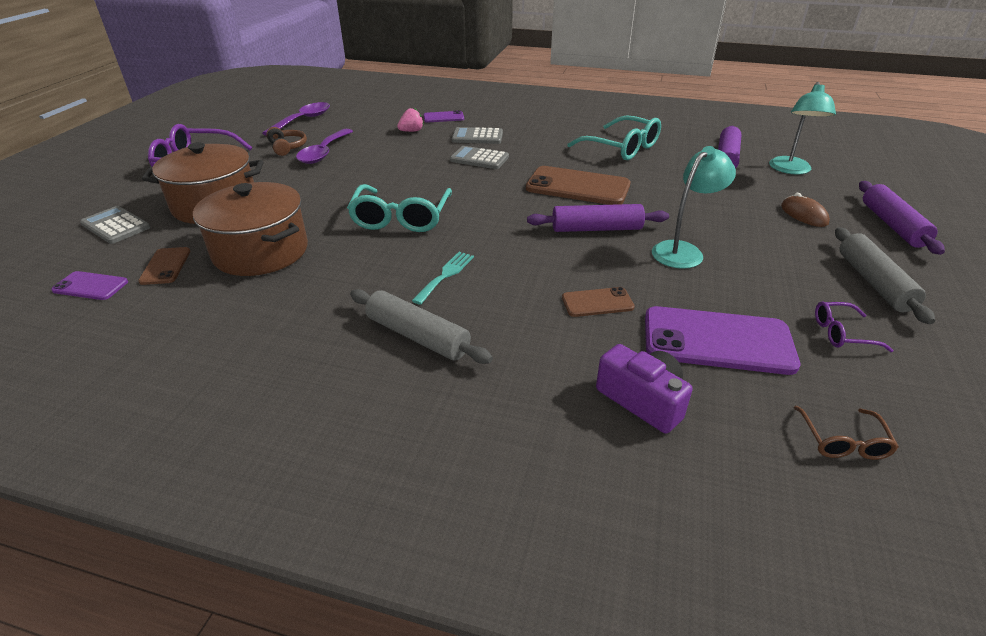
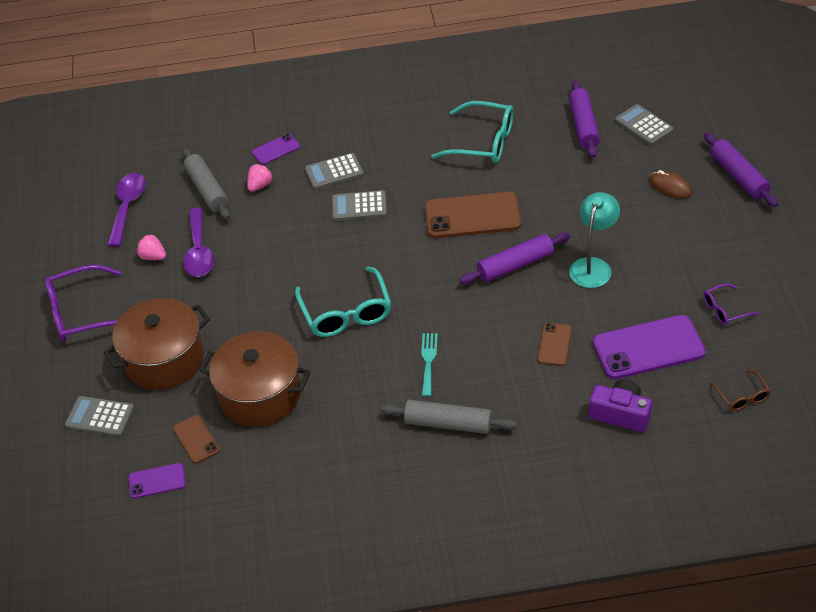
camera: 20 degrees left, 10 degrees up
brown headphones [266,127,307,156] -> pink strawberry [137,234,166,260]
brown phone [562,287,635,317] -> brown phone turned 45 degrees counterclockwise [538,323,572,366]
turquoise lamp [769,82,836,175] -> grey calculator [615,104,674,145]
grey rolling pin [835,227,935,324] -> grey rolling pin moved to [182,148,230,220]

